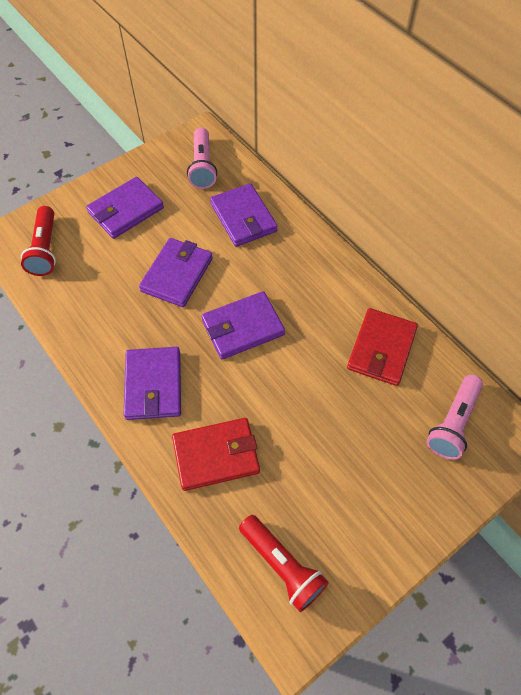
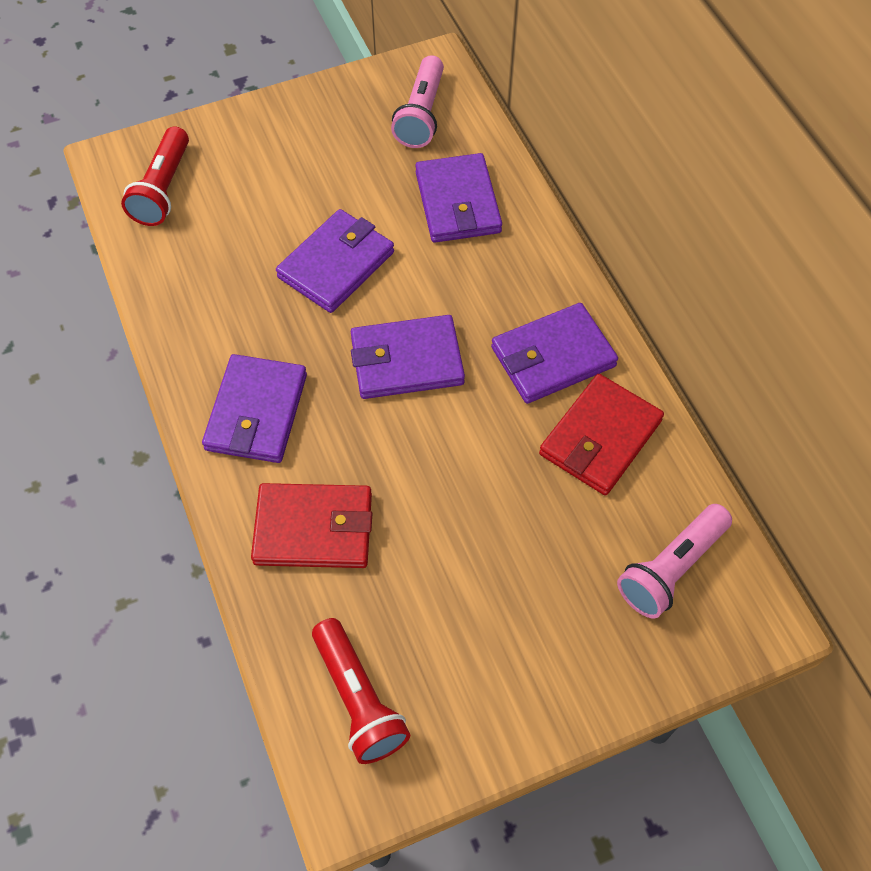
camera: 15 degrees right, 0 degrees up
purple wallet [86,177,164,239] -> purple wallet moved to [491,303,618,404]

